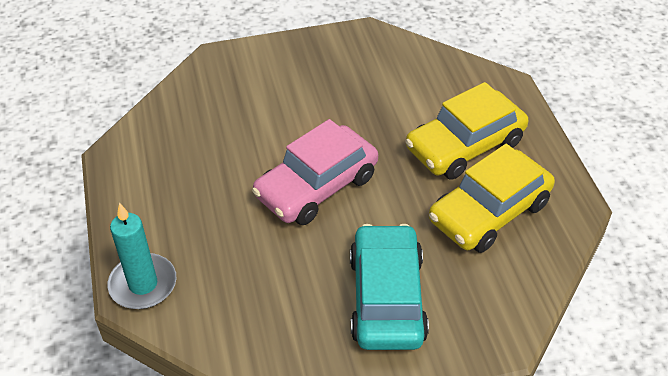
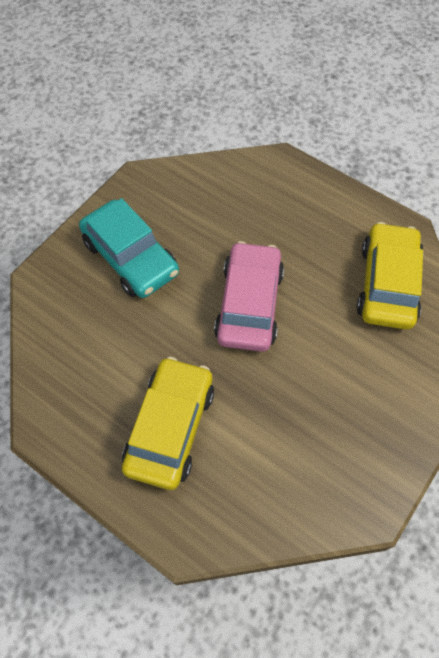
camera: 140 degrees right, 15 degrees up
turquoise candle [108,203,176,309] -> none
yellow car [429,144,555,253] -> yellow car moved to [356,222,423,330]

